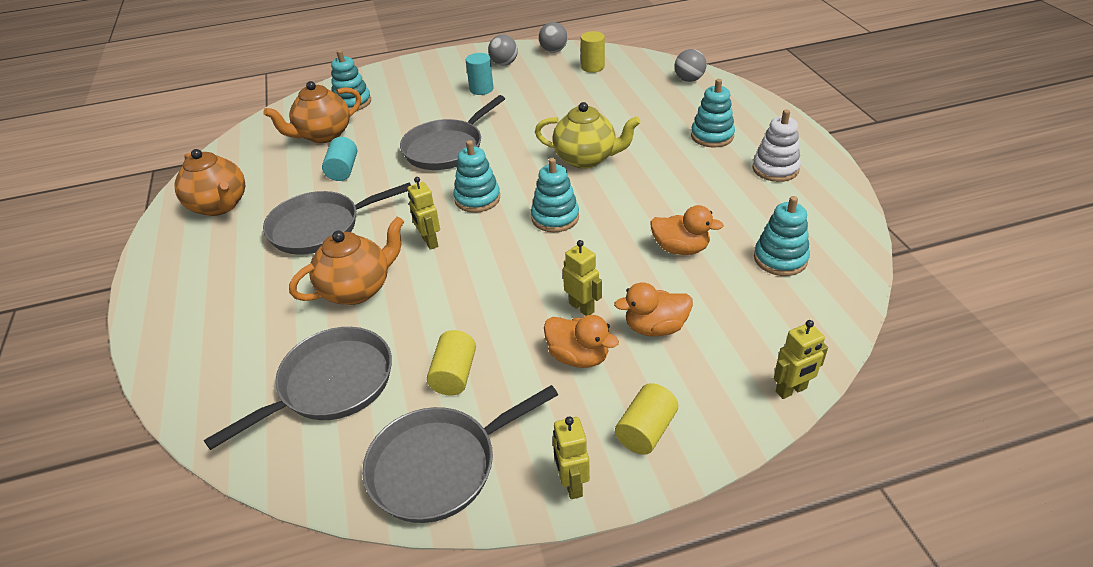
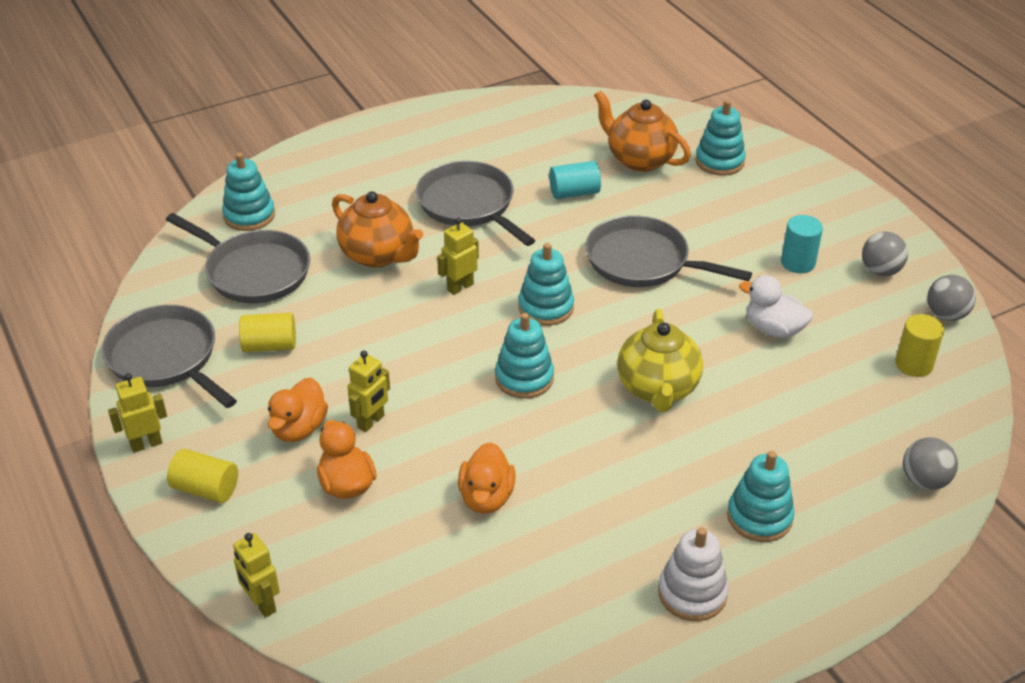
camera: 75 degrees right, 0 degrees up
orange teapot [174,149,245,216] -> none
turquoise stacking toy [754,196,810,276] -> turquoise stacking toy moved to [222,153,275,231]
none -> white duck [739,275,813,338]

